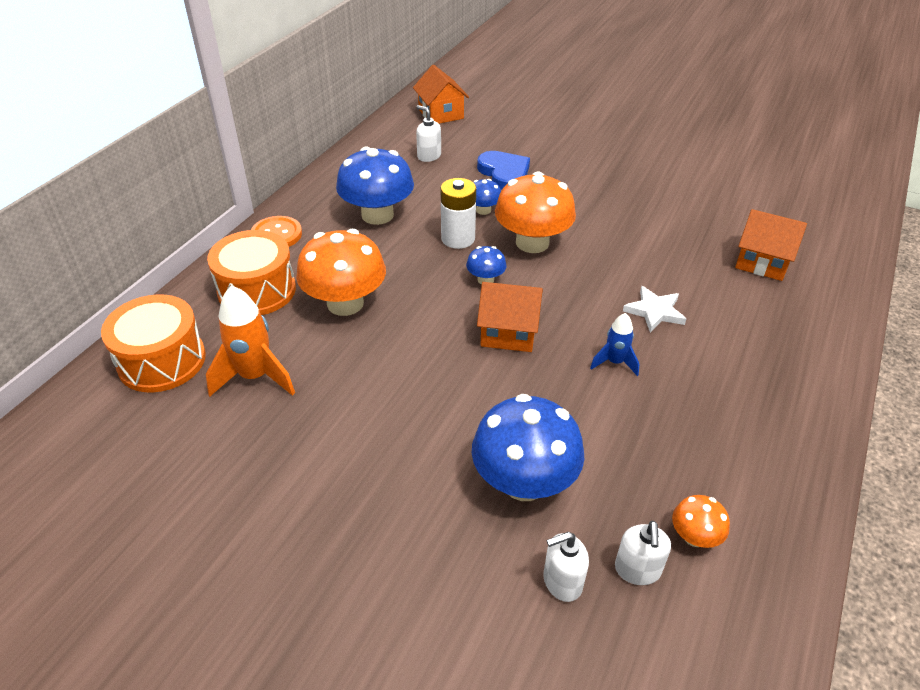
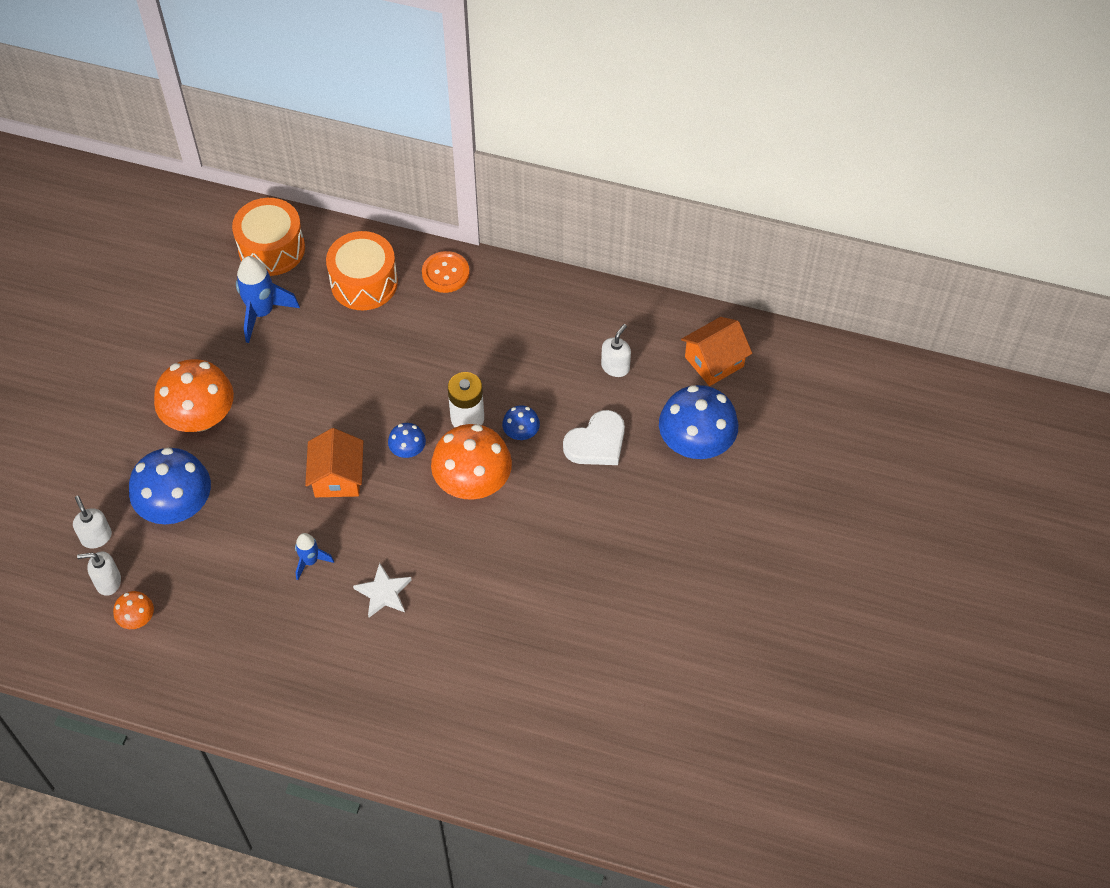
camera: 80 degrees right, 15 degrees up
orange rocket [206,285,295,397] -> blue rocket [236,256,300,343]
orange mushroom [296,229,386,316] -> orange mushroom moved to [154,359,234,432]
blue mushroom [336,147,414,225] -> blue mushroom moved to [659,385,738,459]
blue heart [477,151,530,190] -> white heart [563,410,625,465]
orange house [735,209,807,281] -> none

